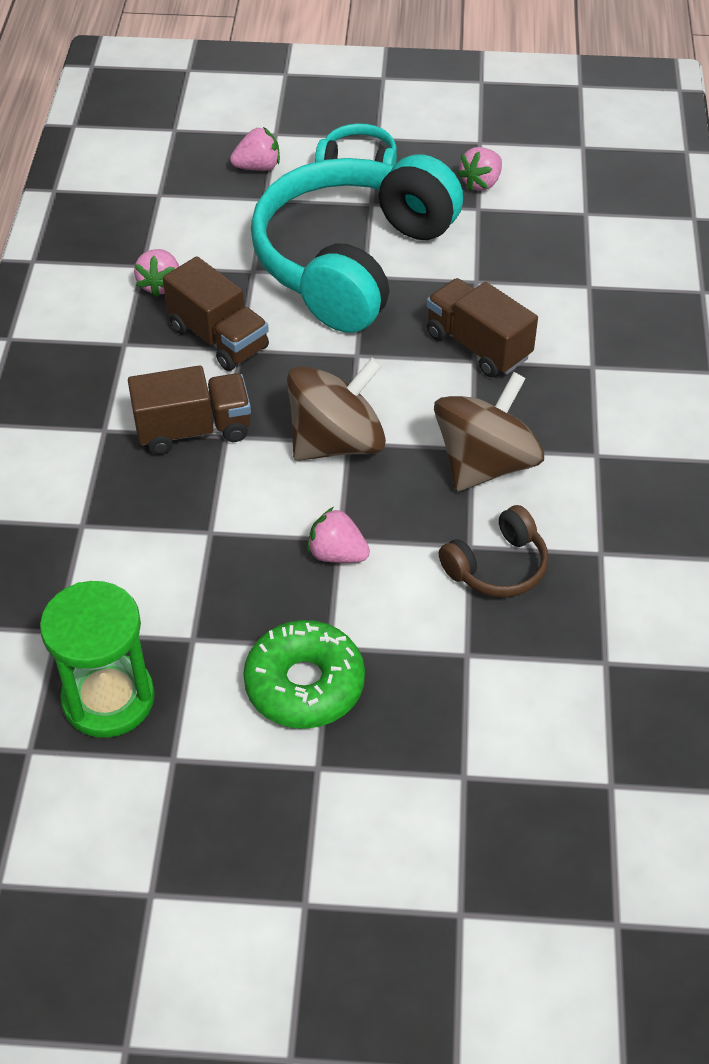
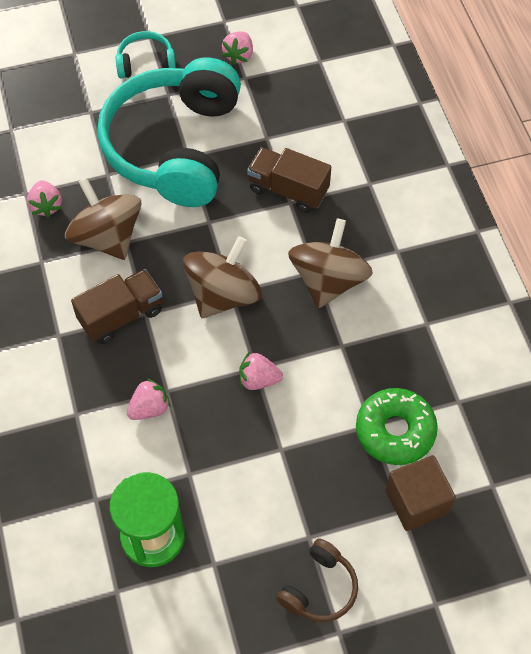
camera: 20 degrees left, 10 degrees up
brown truck [163,256,269,371] -> brown spinning top [65,178,141,260]
pink strawberry [230,127,280,171] -> pink strawberry moved to [127,379,171,420]
green donut [243,620,365,729] -> green donut moved to [356,388,438,465]
brown headphones [439,505,548,597] -> brown headphones moved to [277,538,358,622]
none -> brown cube [385,455,456,531]

